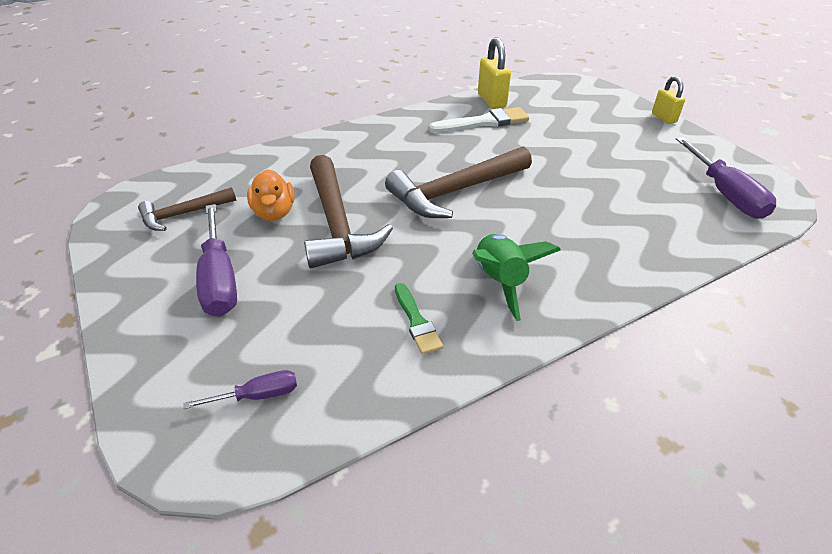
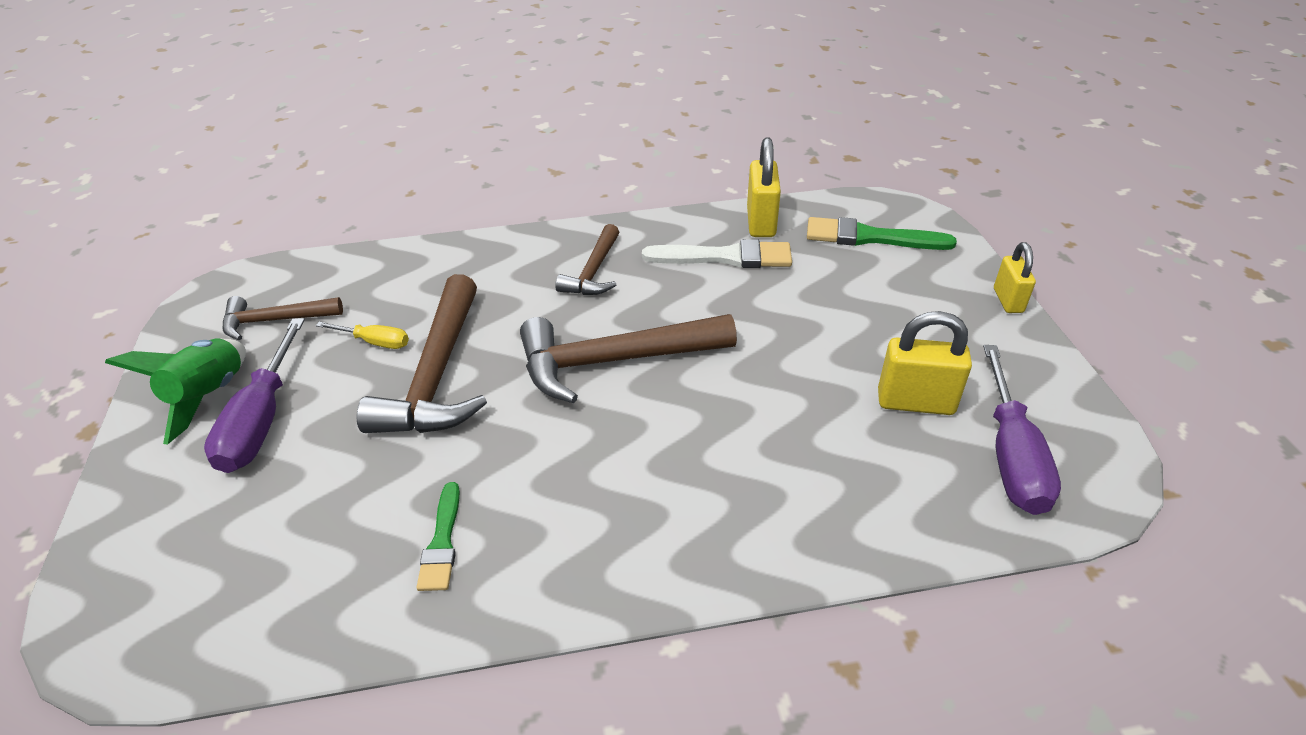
camera: 20 degrees right, 0 degrees up
purple screwdriver [183,370,297,409] -> none
orange duck [247,169,294,221] -> yellow screwdriver [316,322,409,349]
green rocket [472,234,561,321] -> green rocket moved to [105,339,246,445]
none -> brown hammer [555,224,619,295]
none -> green brush [807,217,957,250]
none -> yellow padlock [878,311,972,415]

